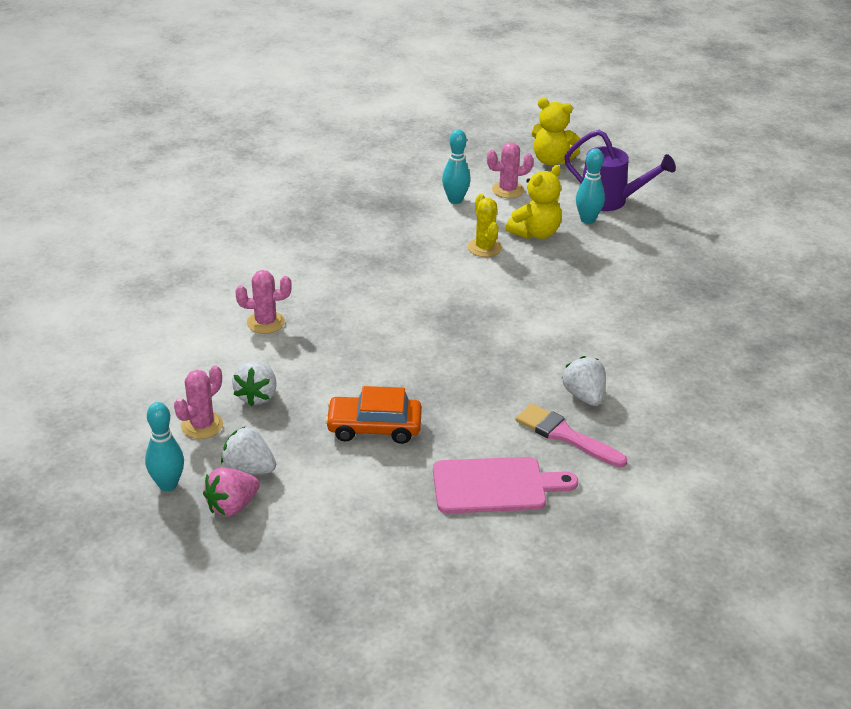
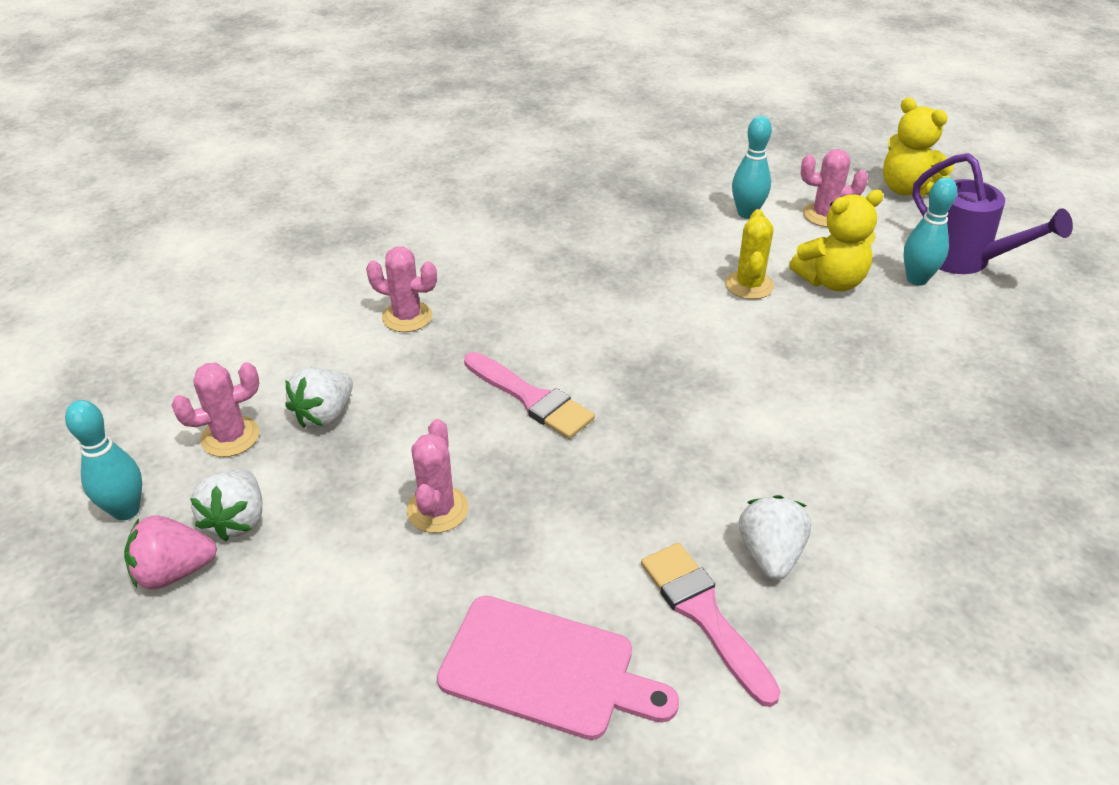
camera: 25 degrees right, 5 degrees up
white strawberry [221,426,276,474] -> white strawberry turned 135 degrees counterclockwise [190,469,262,541]
orange car [325,386,422,444] -> pink cactus [407,419,469,533]
none -> pink brush [464,352,595,439]

